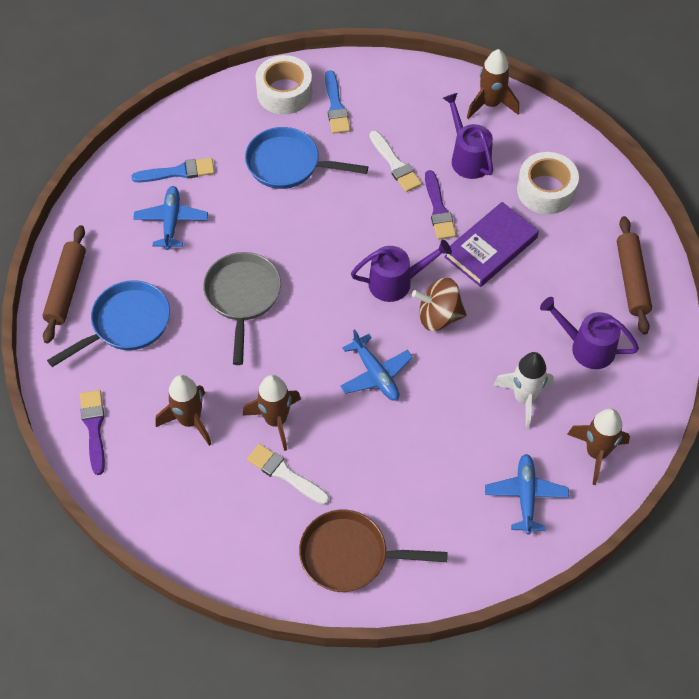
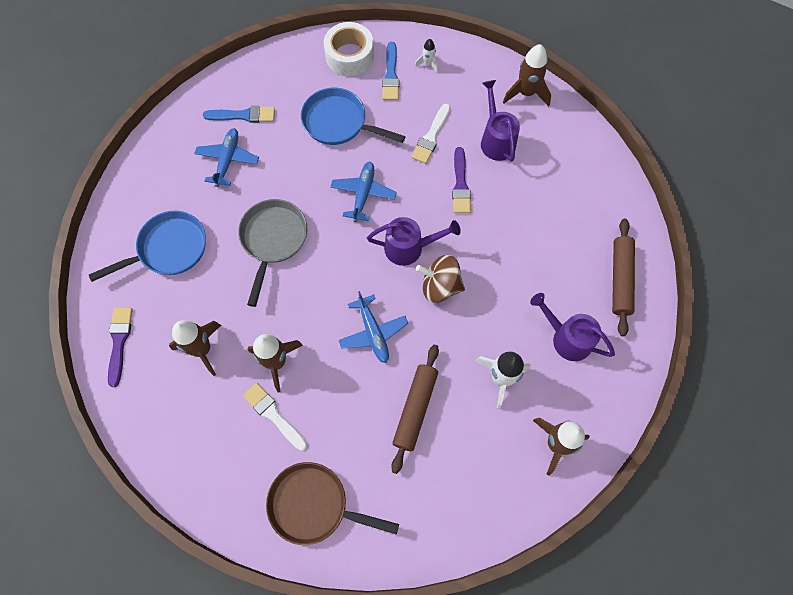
camera: 10 degrees right, 10 degrees up
brown rolling pin [42,225,86,343] -> brown rolling pin moved to [391,345,439,474]
white brush [369,131,422,192] -> white brush turned 45 degrees clockwise [411,103,450,164]
purple book [444,202,539,287] -> none
blue plane [485,454,569,535] -> blue plane moved to [330,162,397,222]
white tape [517,152,579,214] -> none
none -> white rocket [415,39,438,73]

